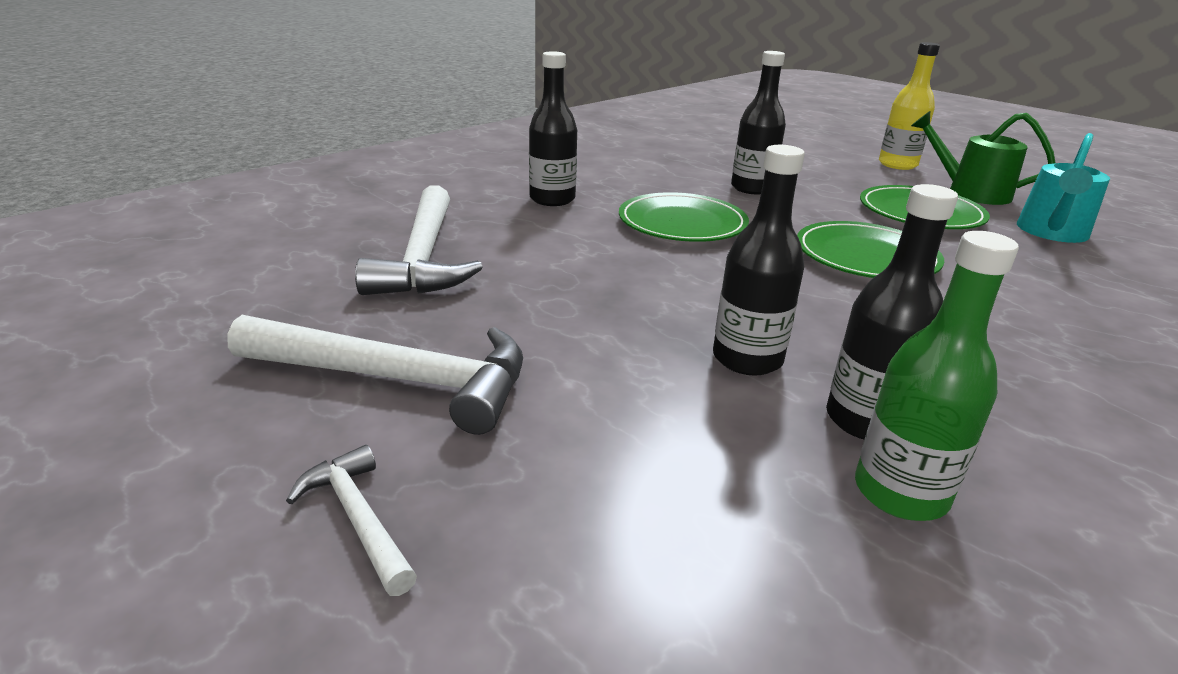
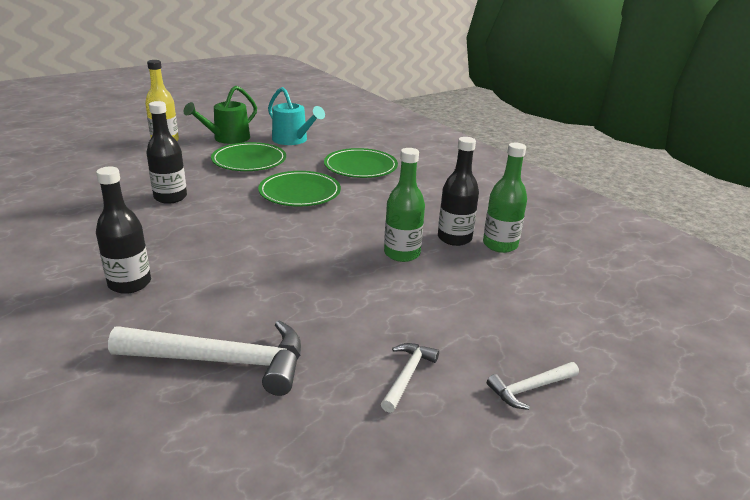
camera: 80 degrees left, 0 degrees up
white hammer [228,315,523,435] -> white hammer [381,343,439,413], size x0.50
green plate [619,192,749,242] -> green plate moved to [324,148,398,178]
black bottle [713,145,805,376] -> green bottle [384,148,425,262]

